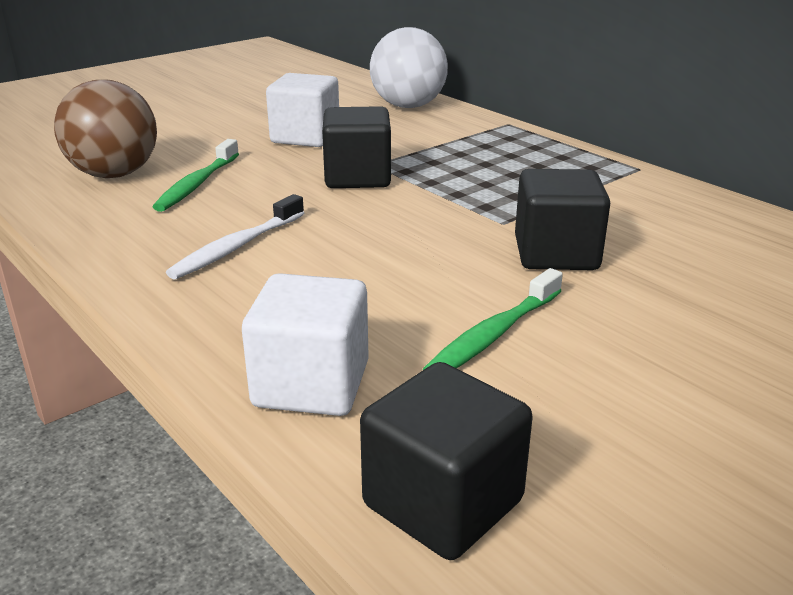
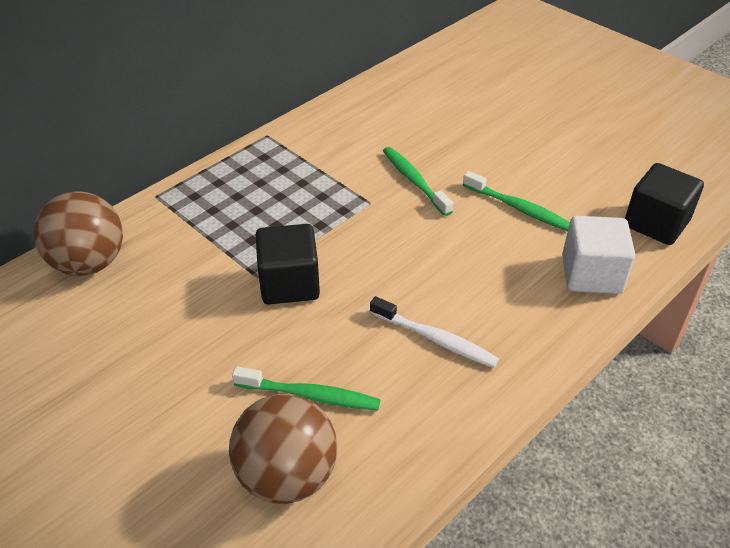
camera: 95 degrees left, 15 degrees up
white cube [266,73,339,147] -> none
white ball [370,27,448,108] -> brown ball [34,191,123,276]
black cube [515,169,610,270] -> green toothbrush [383,147,453,216]

